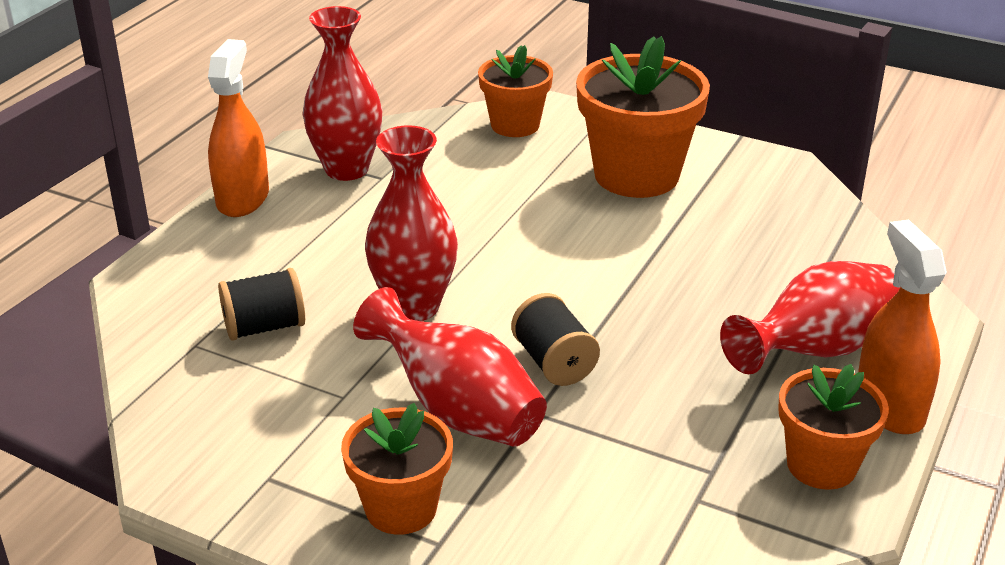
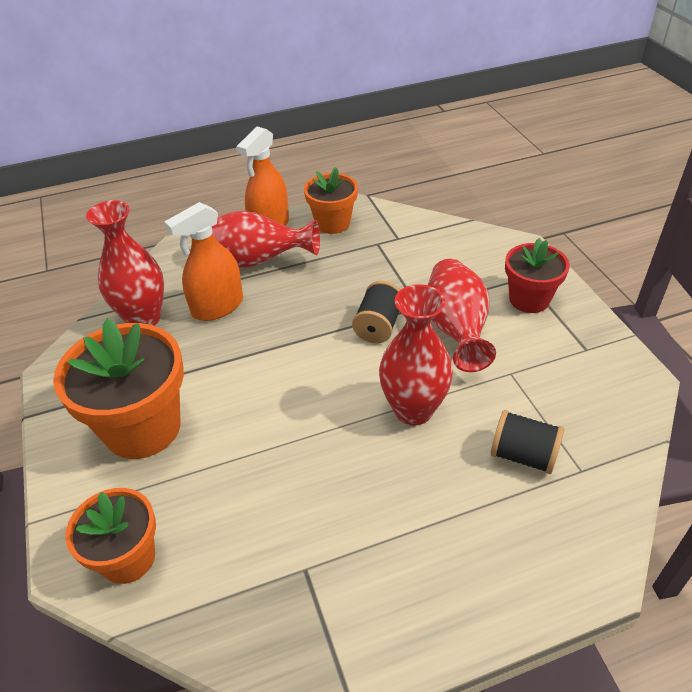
camera: 135 degrees left, 10 degrees up
orange spray bottle [208,39,269,217] -> orange spray bottle moved to [164,202,243,321]
red vase [302,6,382,181] -> red vase moved to [86,200,164,326]
orange flower pot [341,403,453,535] -> red flower pot [505,238,570,313]

